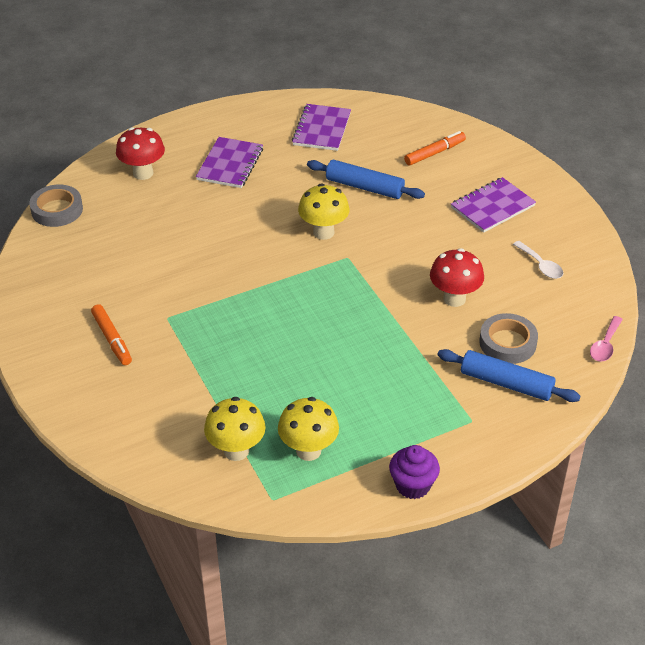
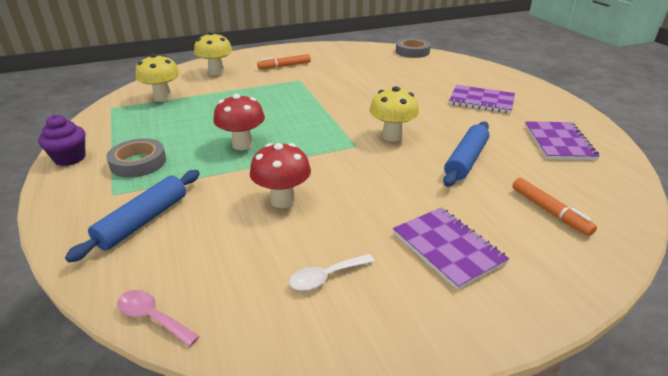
camera: 95 degrees right, 10 degrees down
red mushroom [116,127,165,180] -> red mushroom moved to [213,94,265,150]
yellow mushroom [278,397,339,461] -> yellow mushroom moved to [194,32,232,76]
purple notebook [292,104,351,151] -> purple notebook turned 75 degrees clockwise [525,121,600,160]
grey tape [479,313,538,364] -> grey tape moved to [106,138,166,178]

